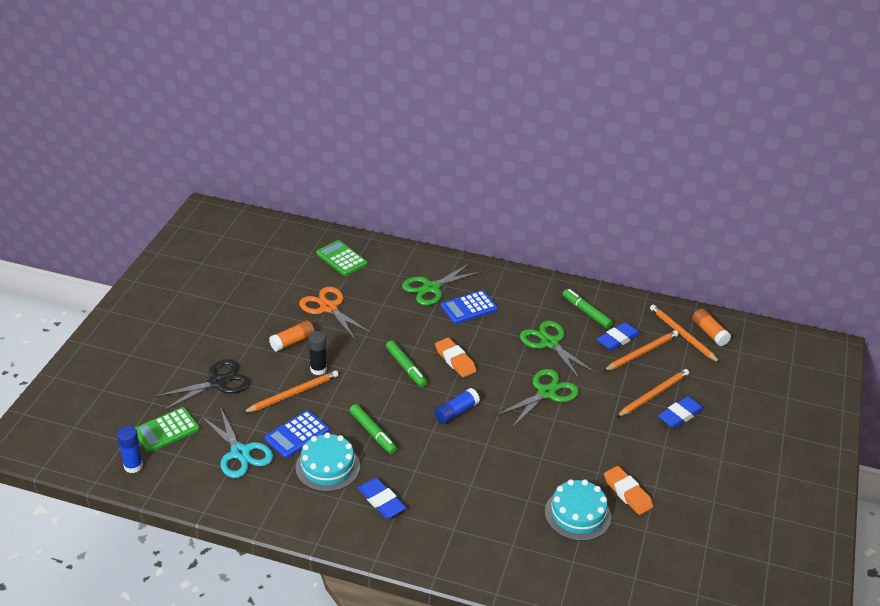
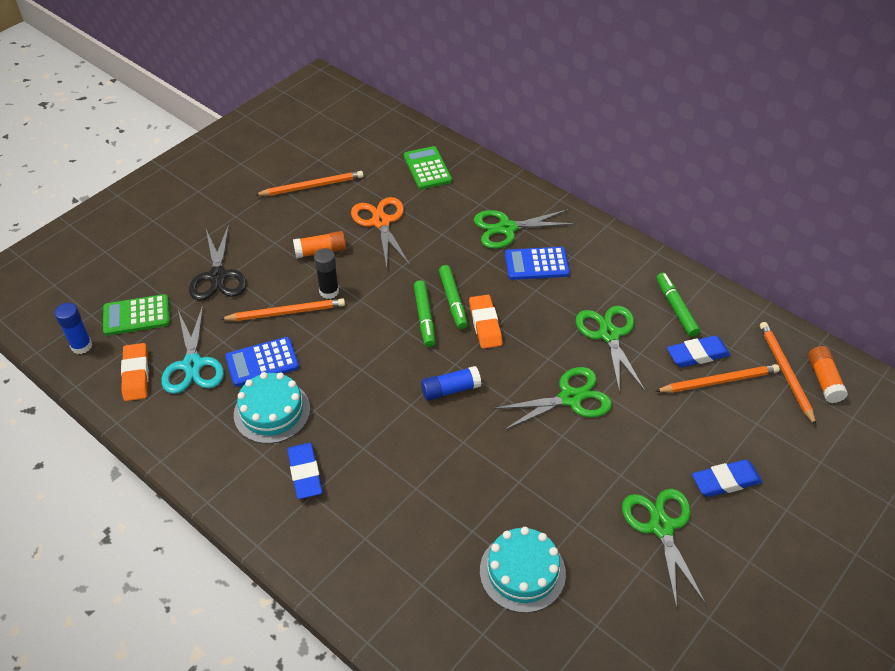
camera: 25 degrees right, 10 degrees up
black scissors [154,359,250,411] -> black scissors turned 90 degrees clockwise [189,224,246,300]
green marker [349,404,397,454] -> green marker moved to [439,265,468,329]
orange eraser [604,466,653,515] -> orange eraser moved to [121,343,149,401]
orange pencil [617,369,689,417] -> orange pencil moved to [255,171,364,196]
none -> green scissors [622,489,706,609]

